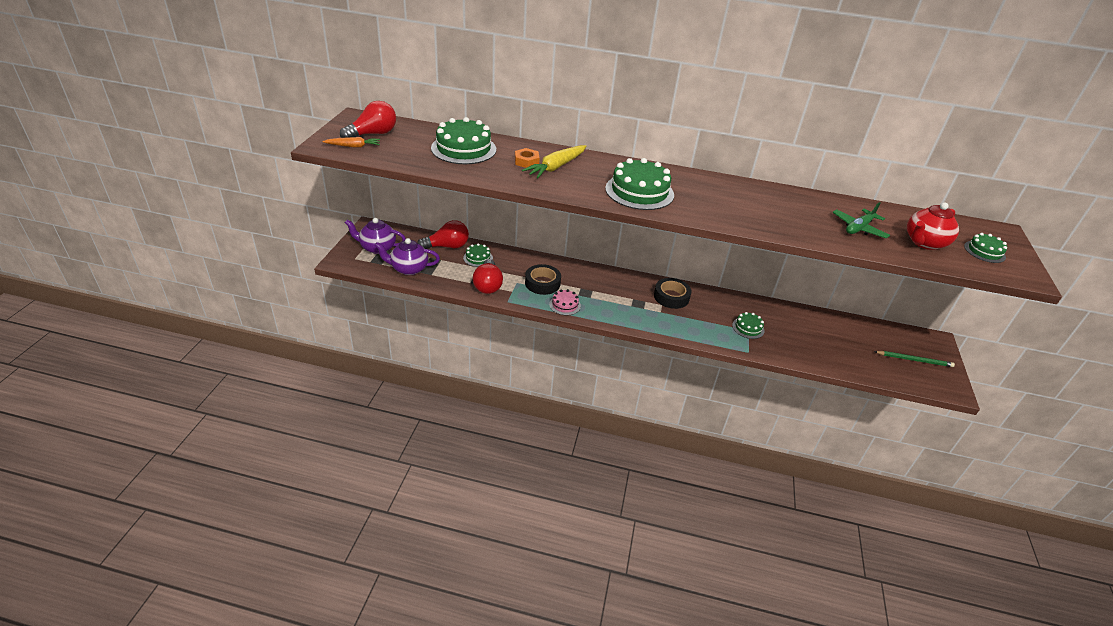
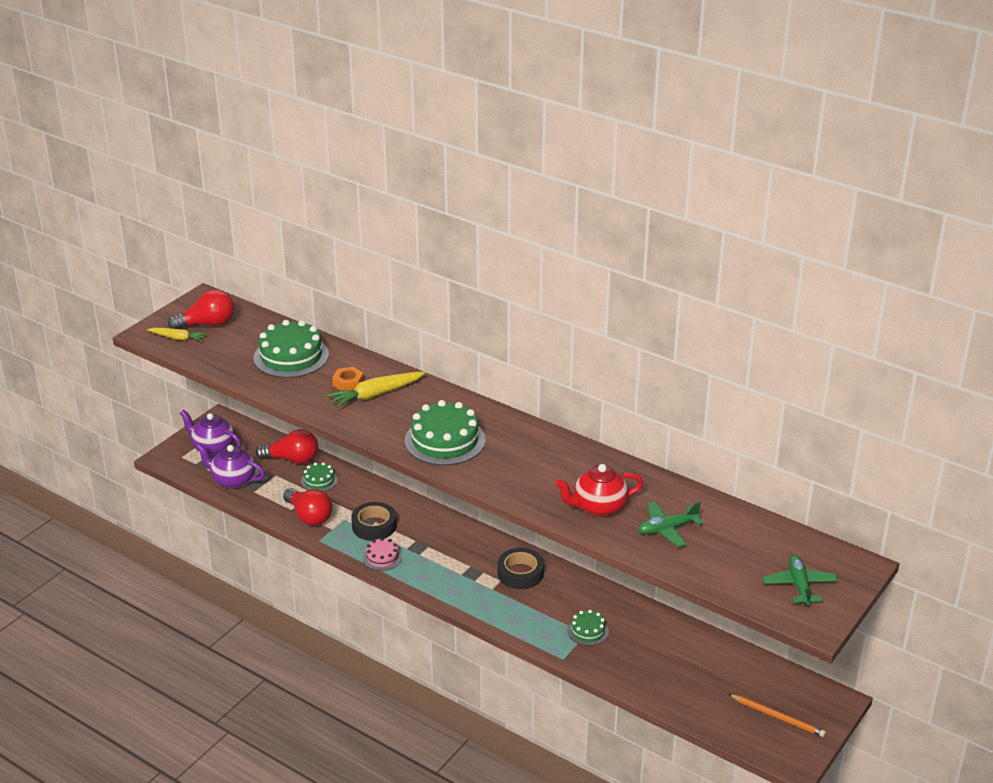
camera: 25 degrees right, 5 degrees down
orange carrot [323,137,380,147] -> yellow carrot [147,328,207,341]
red light bulb [473,259,503,294] -> red light bulb turned 60 degrees counterclockwise [283,488,332,526]
green pencil [874,351,955,367] -> orange pencil [729,694,826,737]
red teapot [907,202,959,250] -> red teapot moved to [555,464,643,517]
green cake [964,233,1007,263] -> green plane [762,555,838,607]

